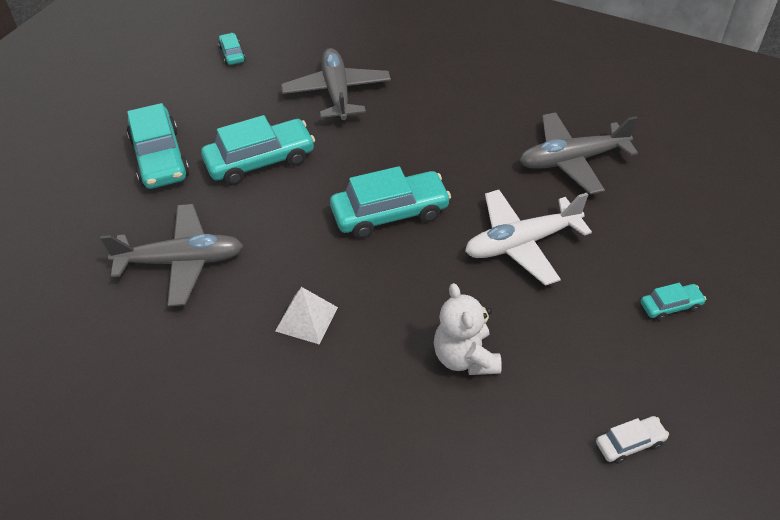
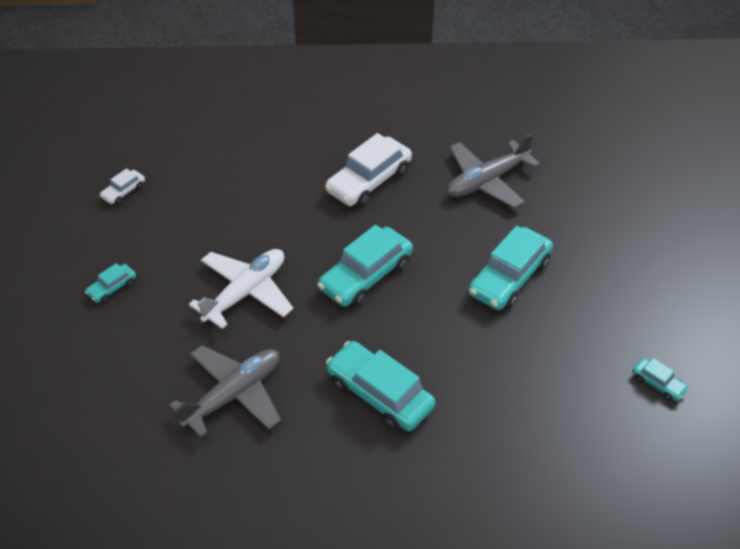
camera: 150 degrees right, 0 degrees up
turquoise car [127,103,189,189] -> turquoise car moved to [326,341,435,431]
white pyramid [275,287,338,345] -> white car [325,133,412,207]
grey plane [281,48,391,121] -> none
white teddy bear [434,283,502,375] -> none

